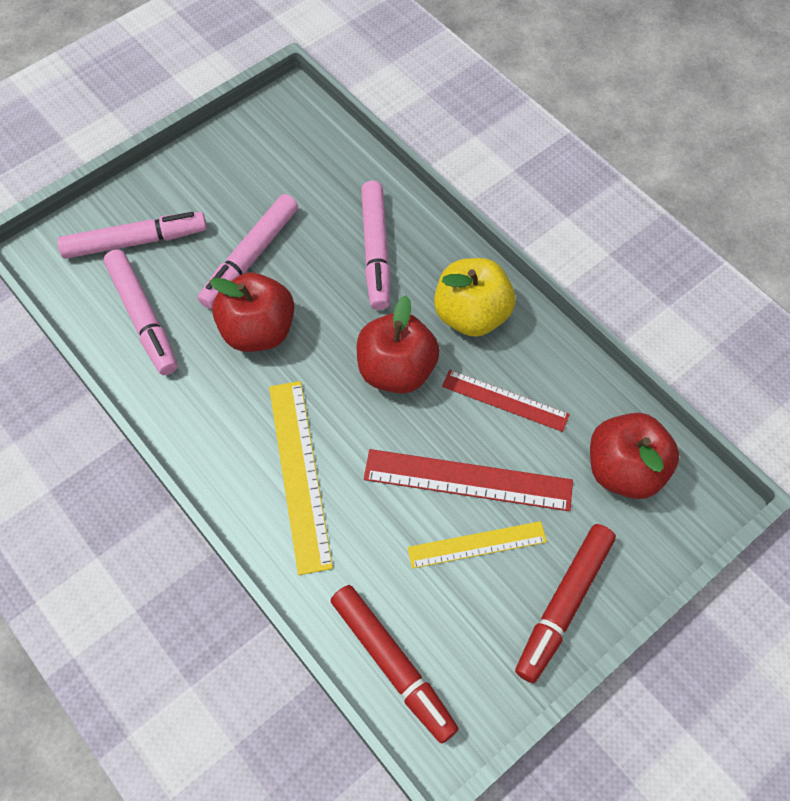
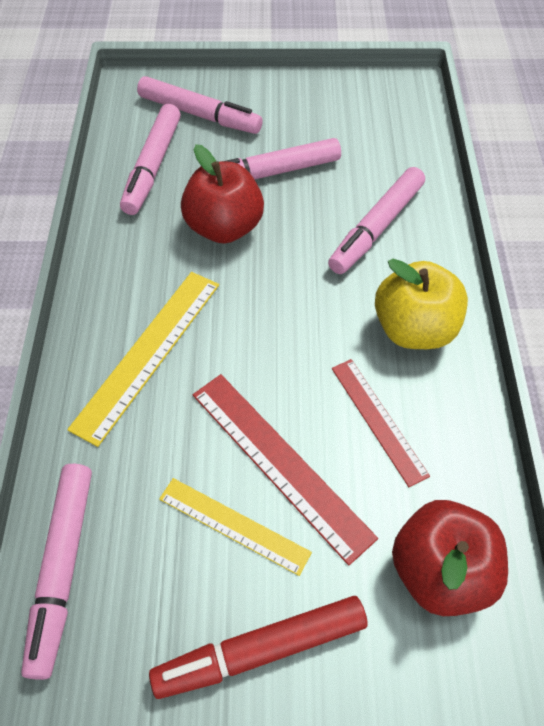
camera: 40 degrees right, 5 degrees down
red marker [330,585,459,744] -> pink marker [21,464,92,680]
red apple [357,296,440,394] -> none

